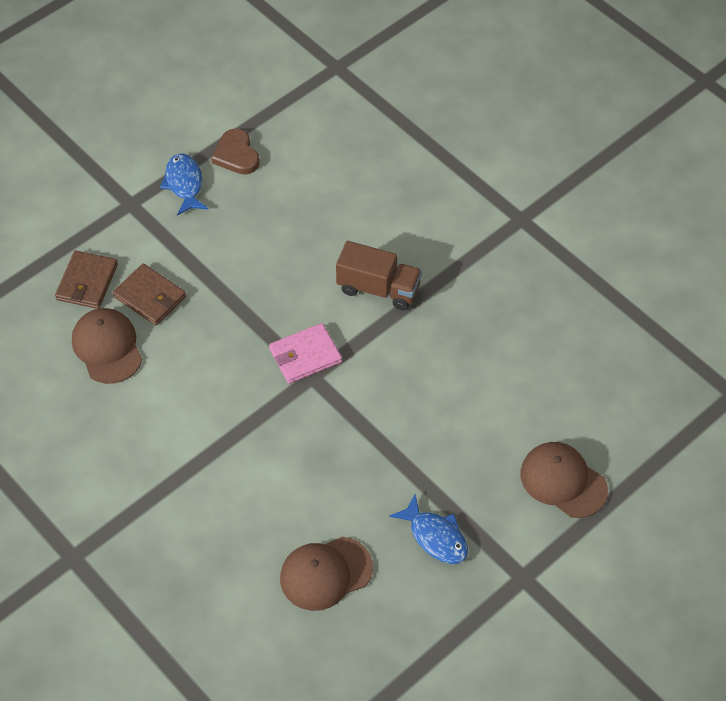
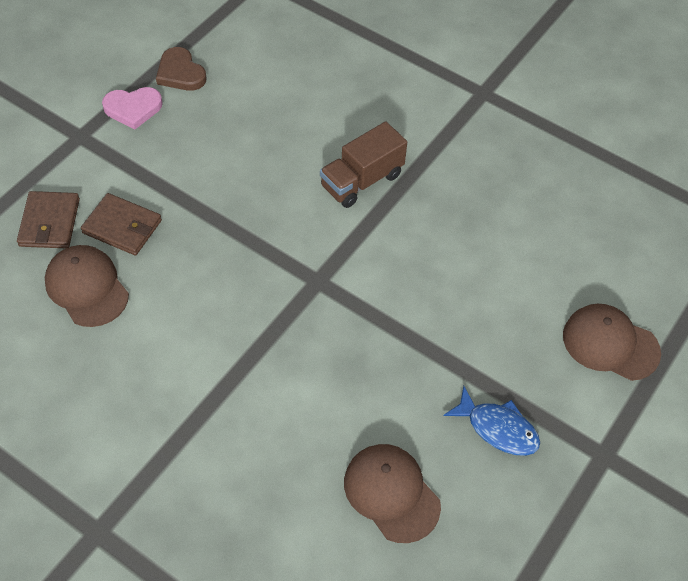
camera: 15 degrees left, 0 degrees up
blue fish [160,154,209,215] -> pink heart [102,87,163,130]
pink wallet [269,323,342,384] -> none
brown cap [280,537,373,611] -> brown cap turned 90 degrees clockwise [344,444,441,543]
brown truck [336,241,422,310] -> brown truck turned 135 degrees clockwise [320,121,407,208]

